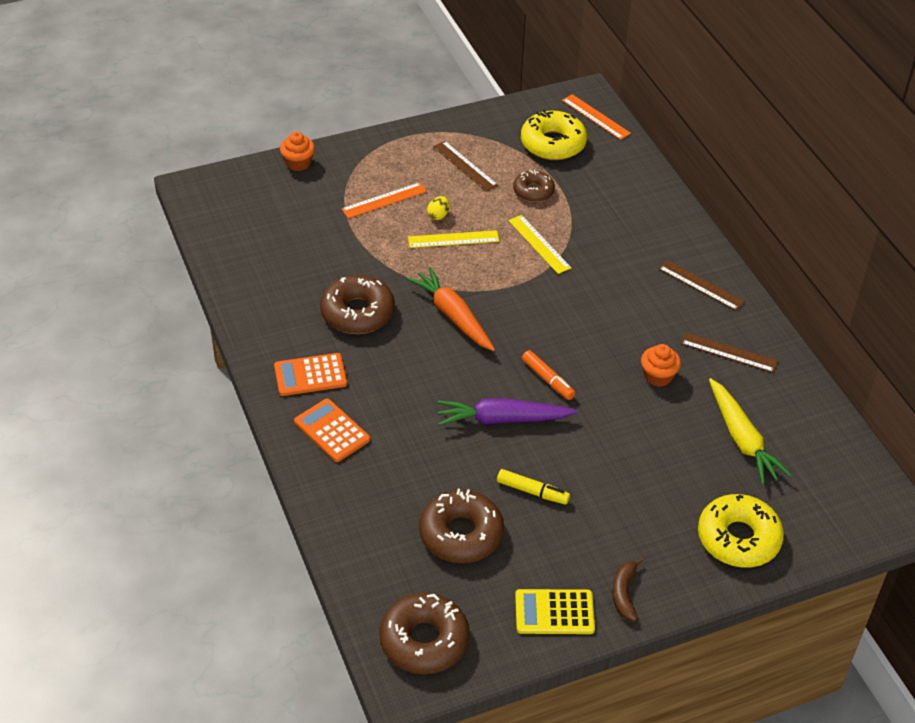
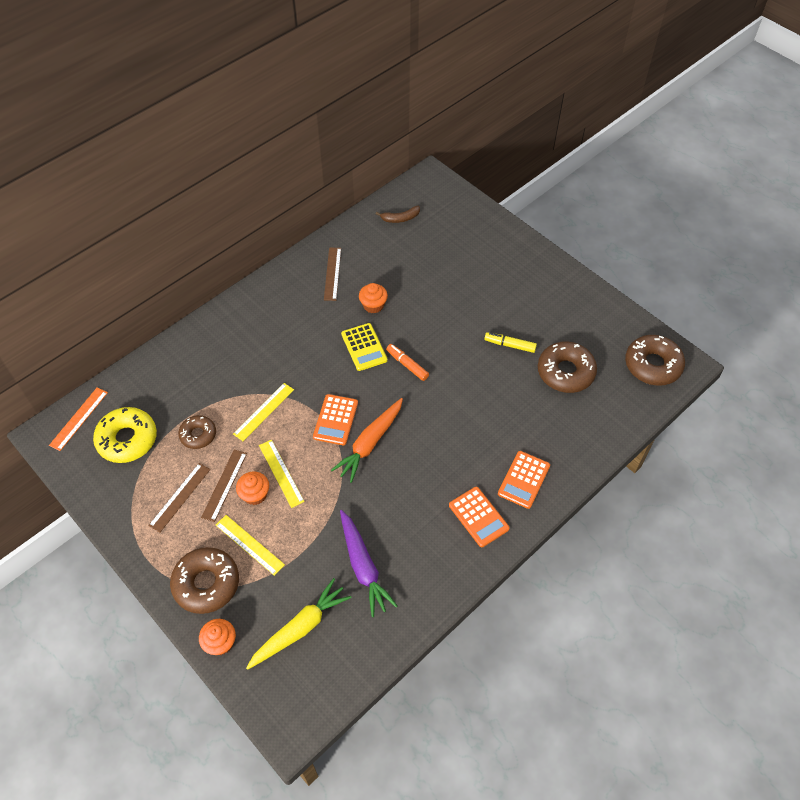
camera: 110 degrees left, 10 degrees up
brown donut [320,275,395,334] -> brown donut moved to [170,547,239,614]
orange ruler [342,182,427,219] -> yellow ruler [216,515,285,576]
yellow egg [427,196,449,220] -> orange cupcake [236,471,269,505]
purple carrot [437,398,577,426] -> purple carrot moved to [340,510,398,617]
yellow marker [497,469,570,505] -> yellow marker turned 75 degrees counterclockwise [484,332,537,353]
yellow calculator [515,589,595,634] -> yellow calculator moved to [341,323,388,371]
orange marker [522,350,576,400] -> orange marker turned 75 degrees counterclockwise [386,344,429,381]
brown banana [612,557,644,621] -> brown banana moved to [376,206,420,223]
brown ruler [658,260,745,311] -> brown ruler moved to [201,450,247,522]
yellow donut [698,494,784,567] -> none
yellow carrot [709,378,791,485] -> yellow carrot moved to [246,578,351,670]
none -> orange calculator [313,394,358,445]

